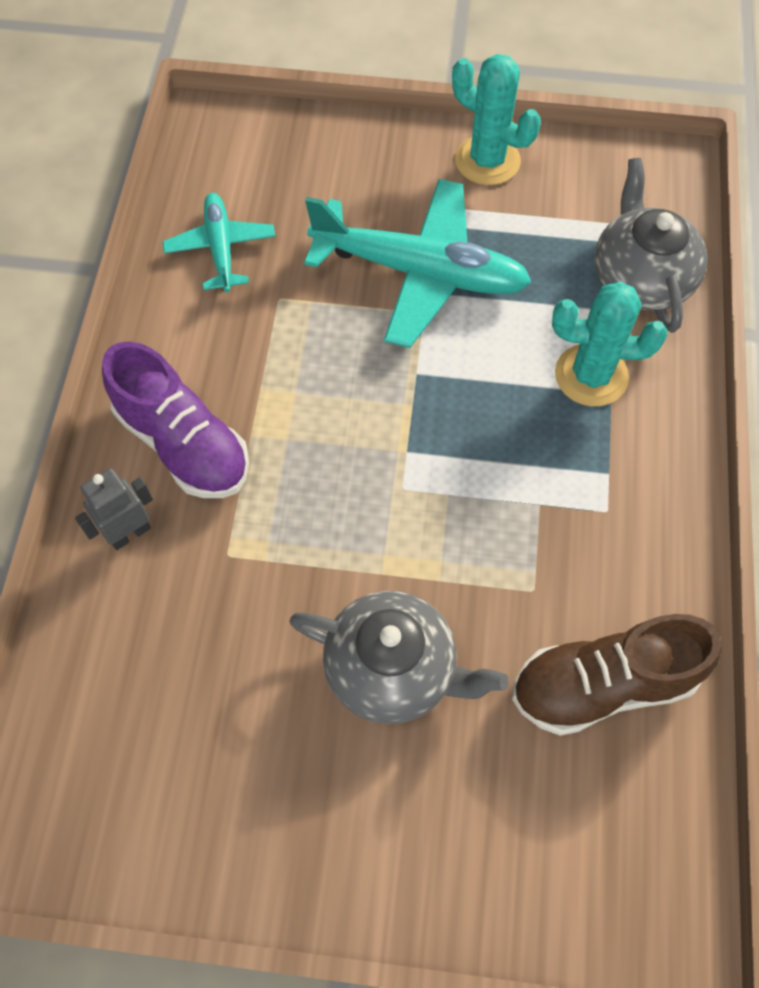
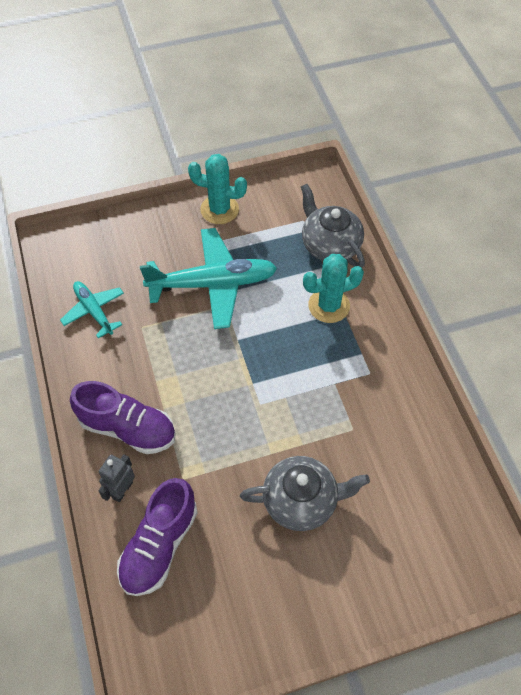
camera: 25 degrees left, 5 degrees down
brown shoe [512,614,722,736] -> none
none -> purple shoe [117,478,198,596]

